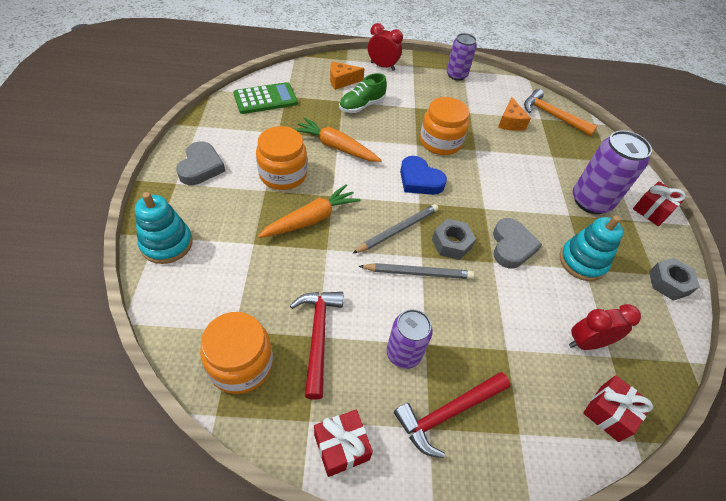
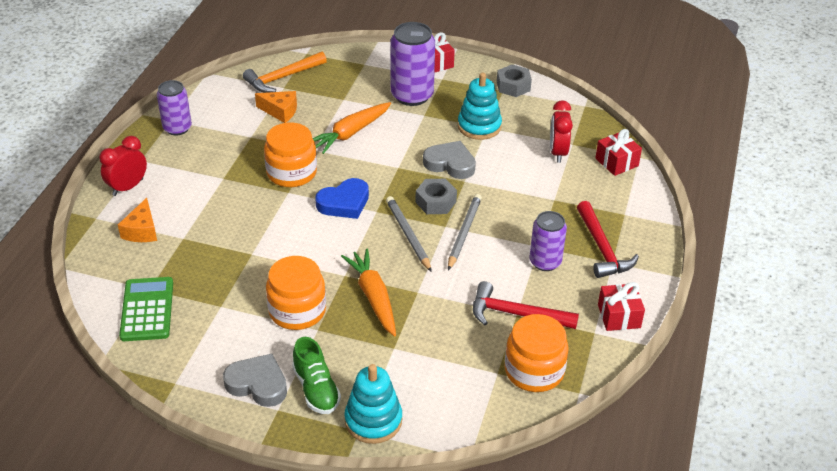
camera: 70 degrees left, 10 degrees down
orange carrot [295,117,382,162] -> orange carrot moved to [312,102,391,154]
green shoe [339,73,387,113] -> green shoe moved to [292,337,341,414]

